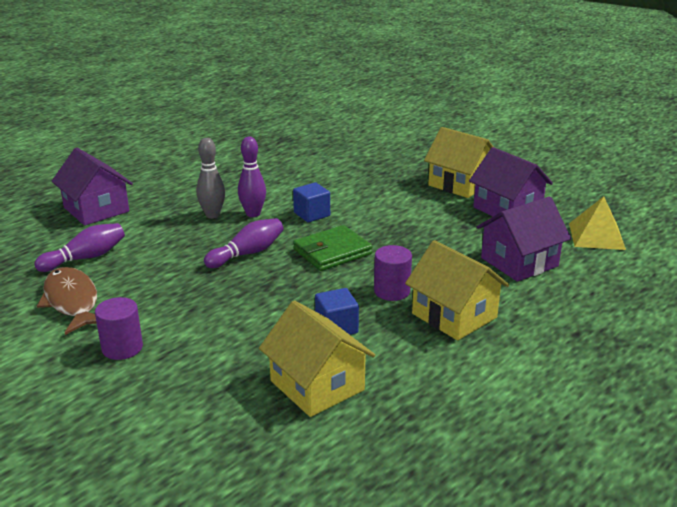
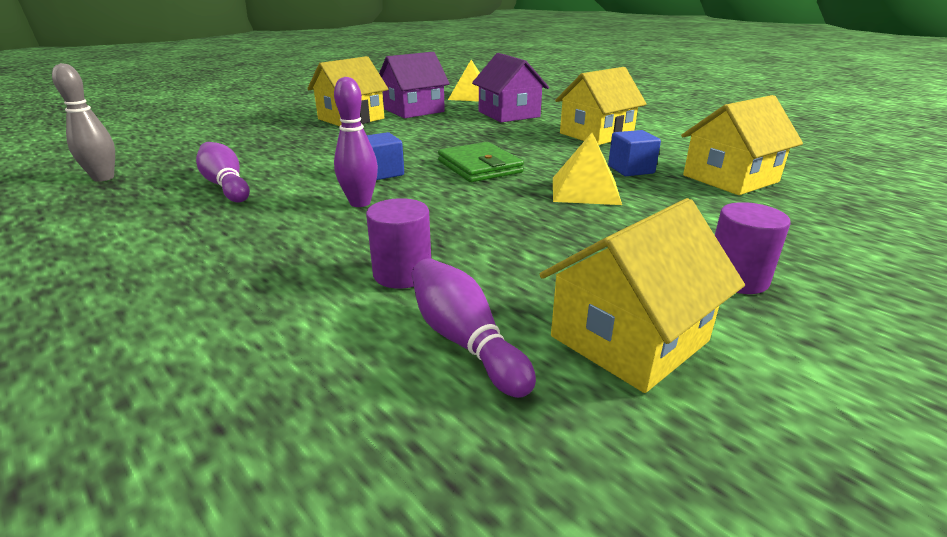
camera: 85 degrees left, 0 degrees up
brown fish [37,267,97,335] -> yellow house [539,198,745,393]
purple house [52,148,133,226] -> none
grey bowling pin [196,138,225,219] -> grey bowling pin moved to [52,63,115,182]
purple bowling pin [204,218,283,268] -> purple bowling pin moved to [196,142,250,202]
purple cylinder [374,245,412,301] -> purple cylinder moved to [366,198,431,289]
none -> yellow pyramid [553,133,622,205]

